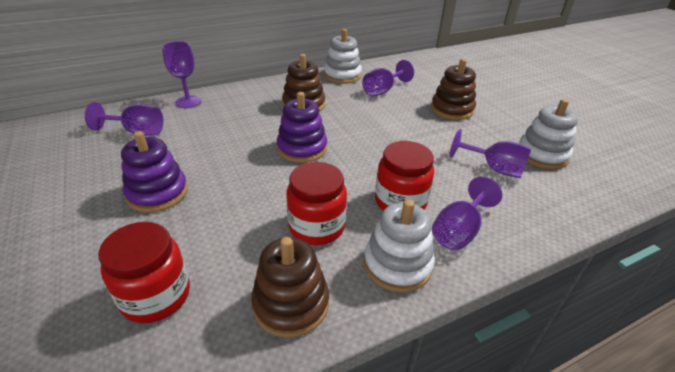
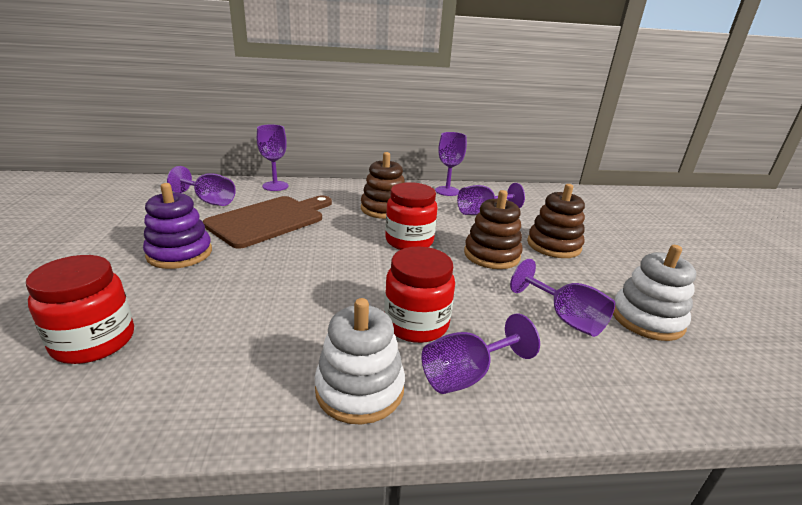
camera: 20 degrees right, 10 degrees down
brown stacking toy [251,237,329,338] -> brown stacking toy moved to [464,190,523,269]
purple stacking toy [277,92,327,163] -> none
red jar [286,162,347,245] -> red jar moved to [385,182,438,250]
white stacking toy [324,29,362,84] -> purple goblet [435,132,467,196]
none -> brown cutting board [203,195,332,249]

